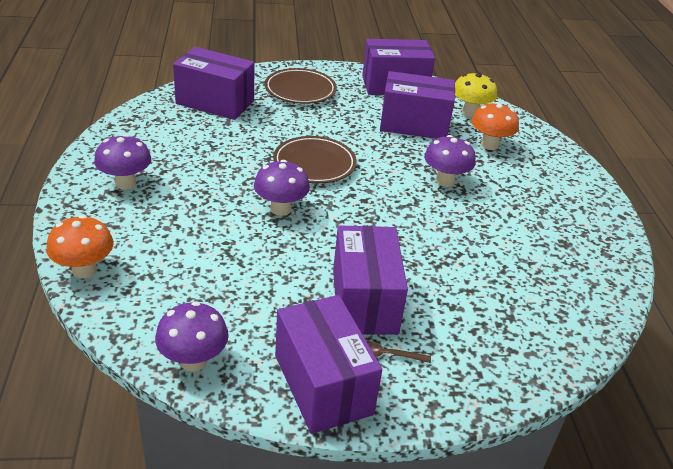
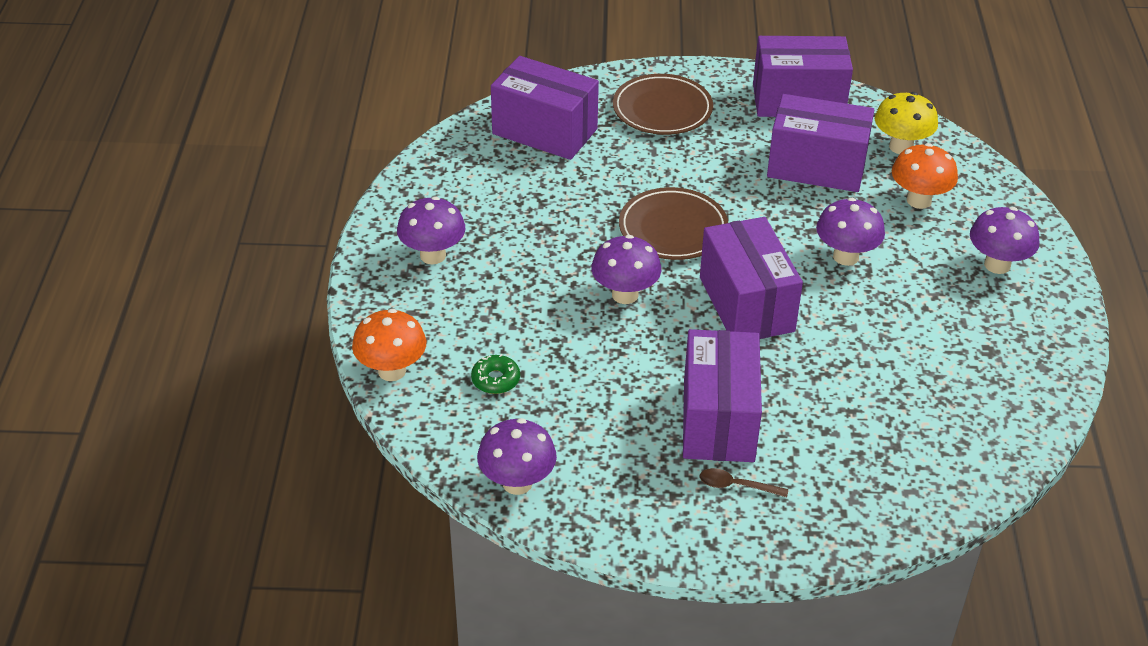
camera: 10 degrees right, 5 degrees up
purple box [275,295,382,434] -> purple box moved to [700,217,803,339]
none -> green donut [471,354,520,394]
none -> purple mushroom [970,207,1039,274]

